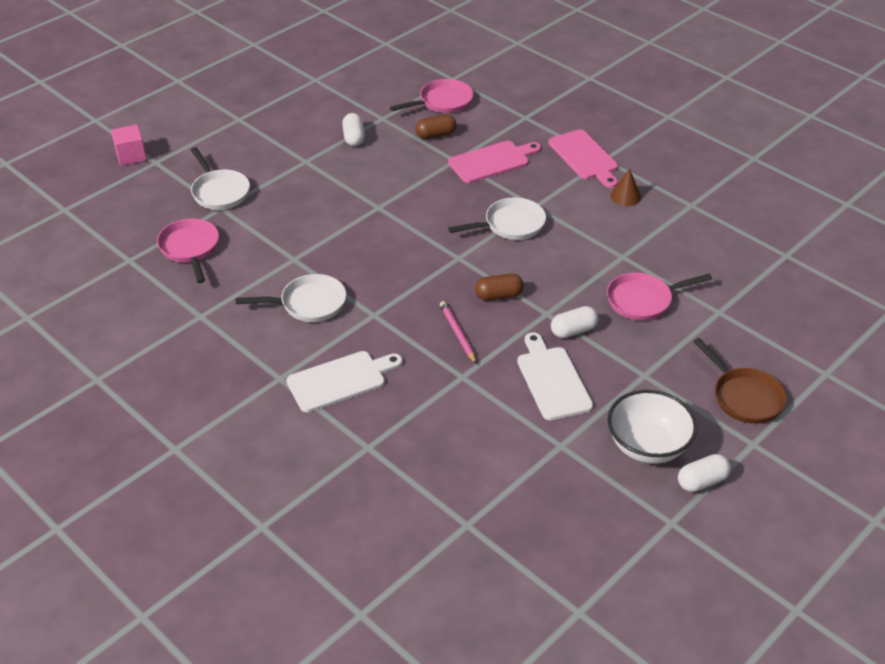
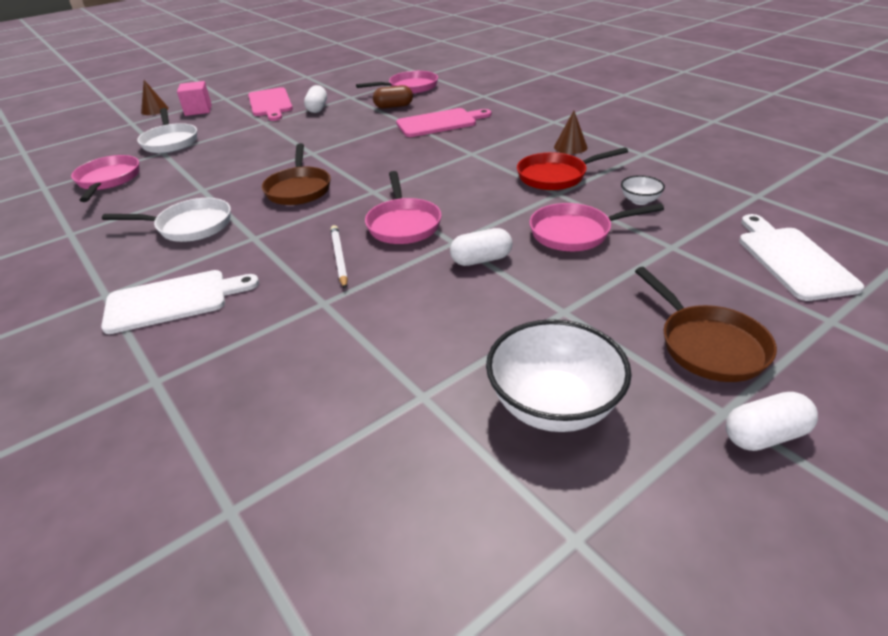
camera: 10 degrees right, 5 degrees down
pink cube [111,125,147,166] -> pink cube moved to [177,81,212,116]
pink pencil [440,301,477,364] -> white pencil [331,225,348,289]
white pan [448,197,546,240] -> none
brown capsule [475,274,524,301] -> pink pan [365,171,442,244]
white cutting board [517,332,593,420] -> white cutting board moved to [739,214,864,301]
pink cutting board [548,130,618,188] -> pink cutting board moved to [248,87,293,121]
white capsule [678,454,731,492] -> white capsule moved to [726,392,818,451]
none -> brown cone [141,80,169,115]
none -> brown pan [262,143,331,205]
none -> red pan [517,147,628,190]
none -> white bowl [621,175,665,205]

